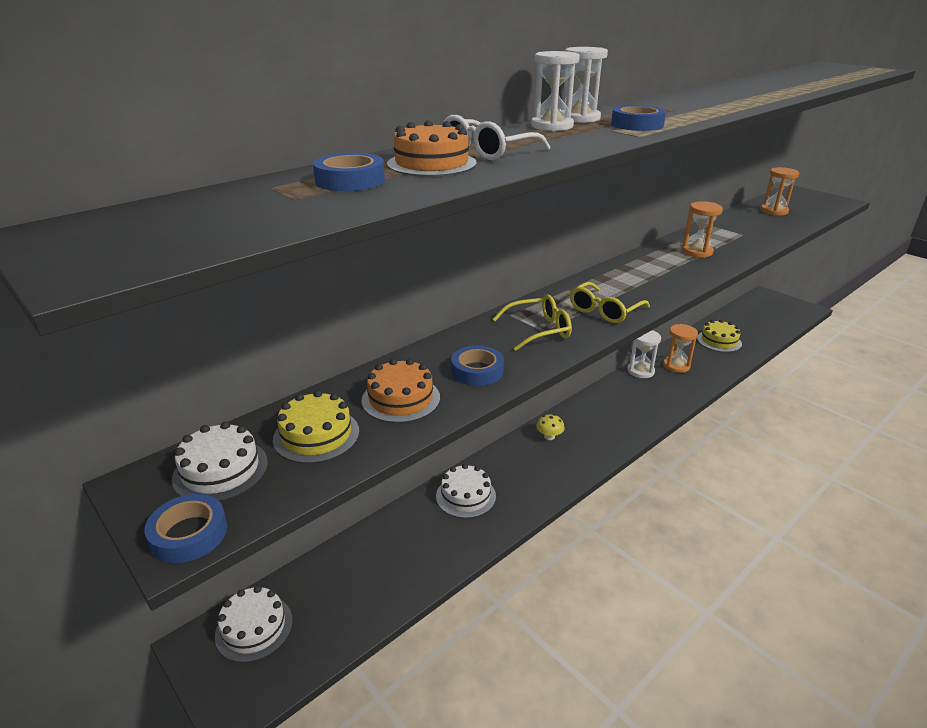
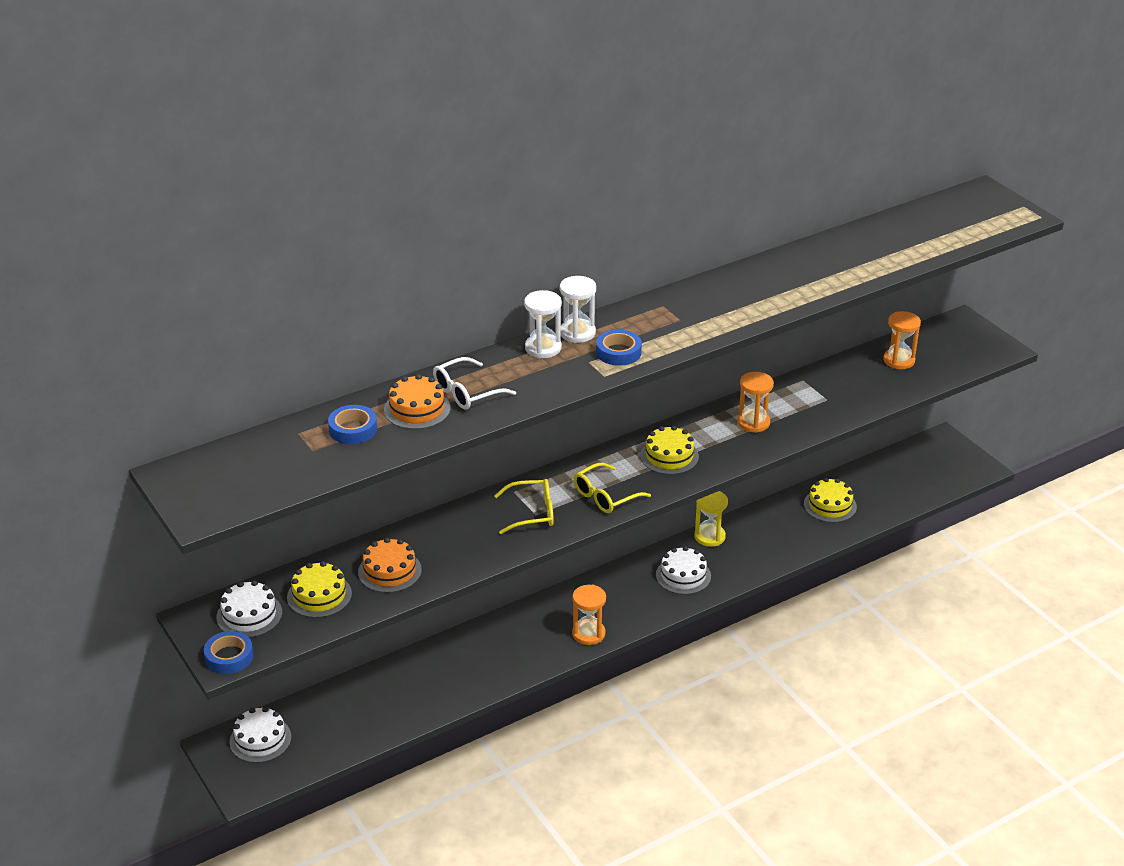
camera: 10 degrees right, 5 degrees up
white cake [436,464,496,518] -> white cake moved to [656,546,711,595]
blue tape [451,346,504,386] -> none
yellow mushroom [536,414,564,440] -> none
white hourglass [627,330,661,378] -> yellow hourglass [694,491,728,547]
orange hourglass [663,324,698,373] -> orange hourglass moved to [572,585,606,645]
none -> yellow cake [640,426,699,475]

